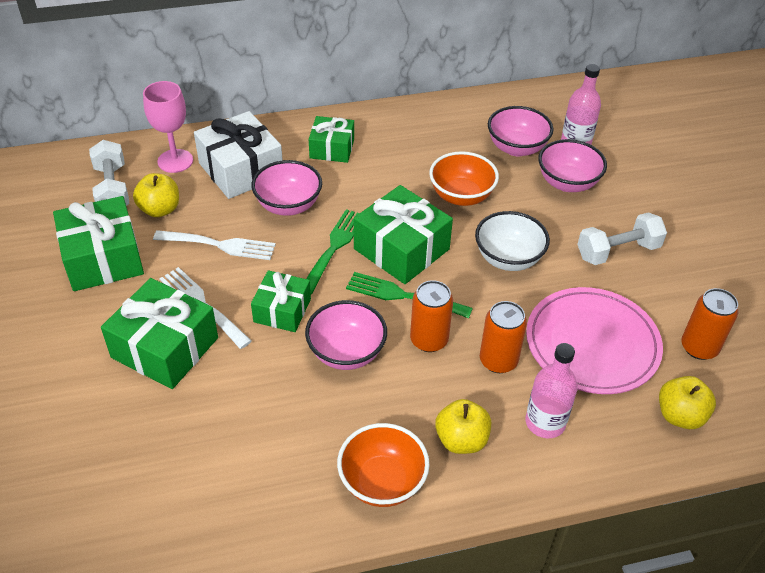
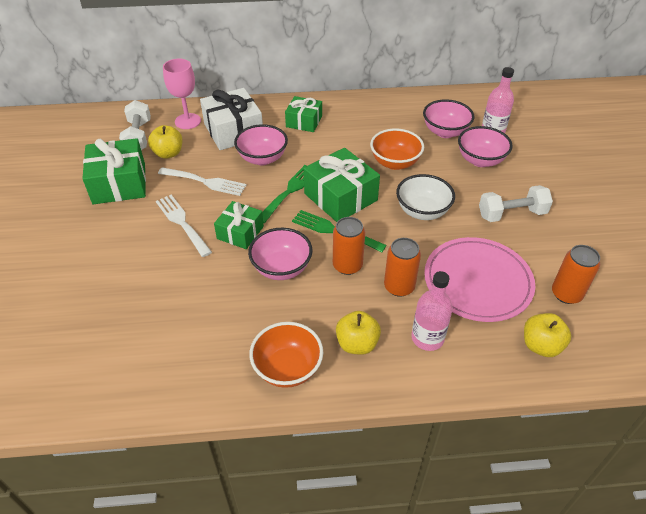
camera: 10 degrees right, 0 degrees up
green gift [101,278,218,389] -> none

